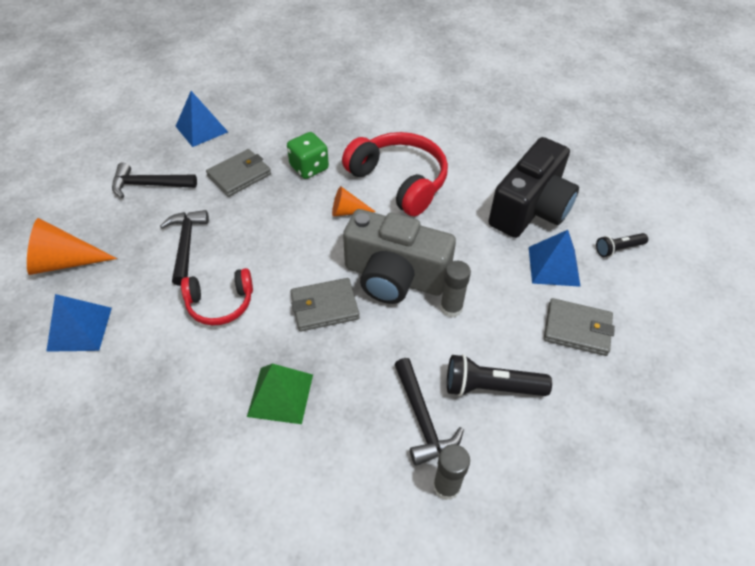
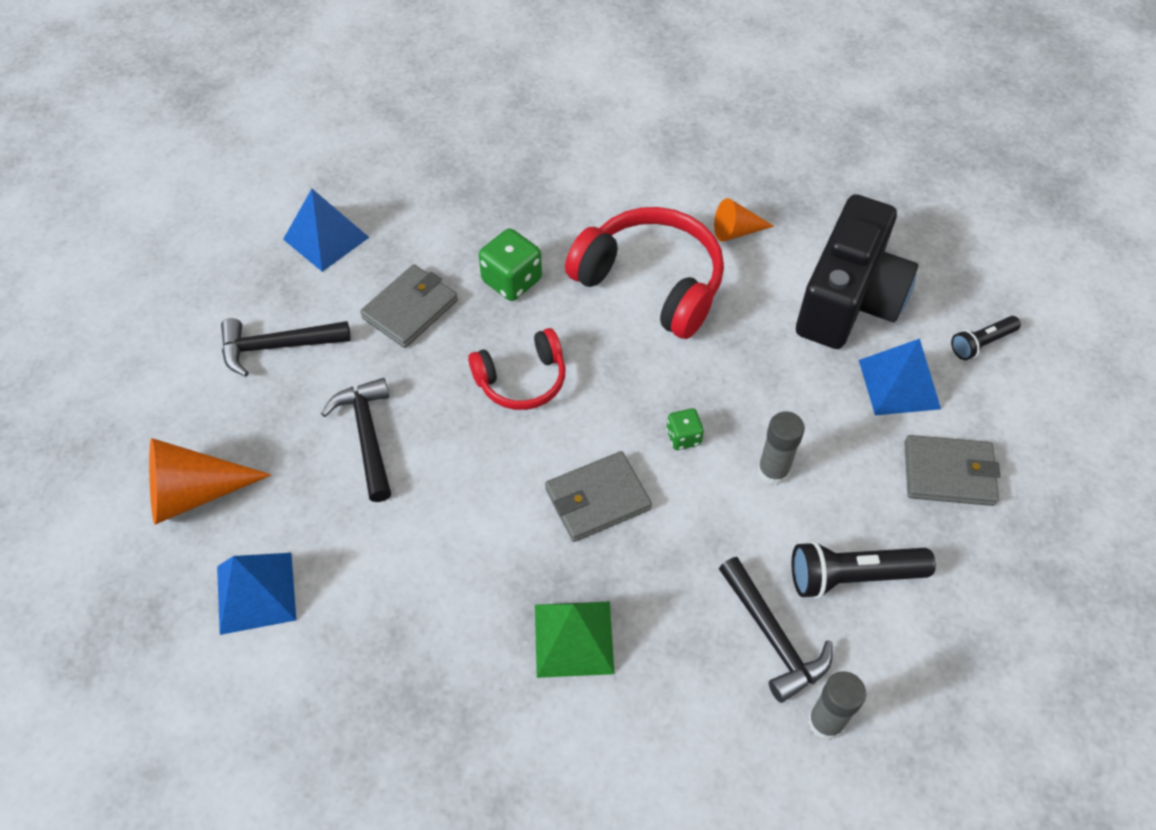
camera: 10 degrees left, 5 degrees up
red headphones [181,268,253,325] -> red headphones moved to [468,328,565,410]
orange cone [332,186,376,217] -> orange cone moved to [714,198,774,242]
grey camera [343,209,456,304] -> green dice [666,408,704,450]

